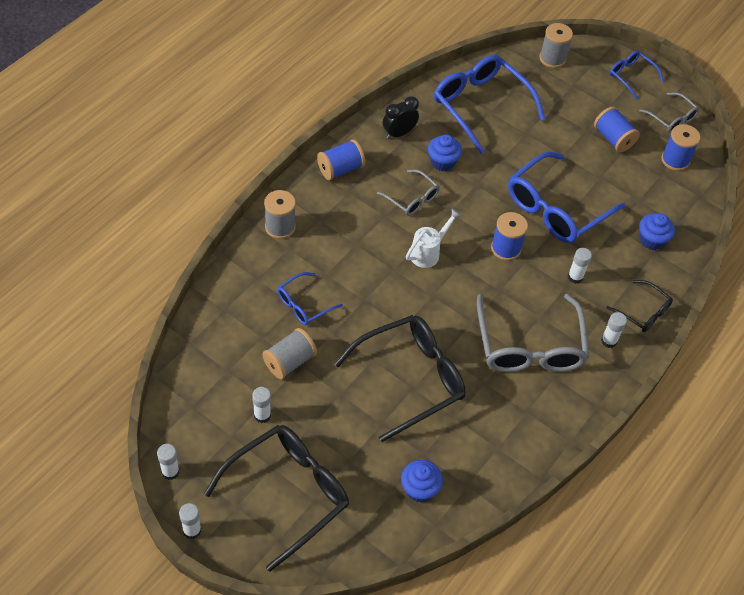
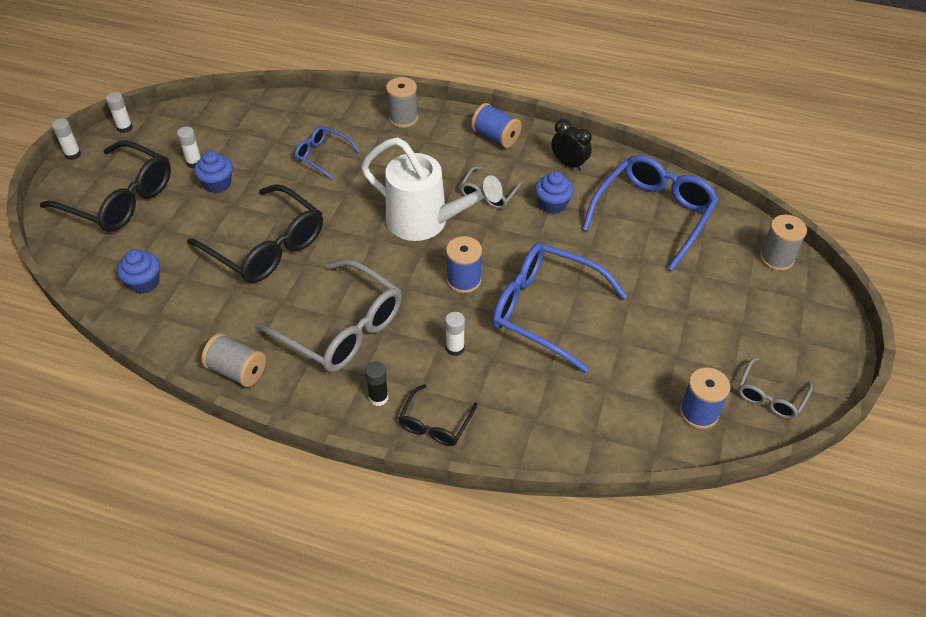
camera: 75 degrees right, 5 degrees down
grey spool [262,328,317,379] -> grey spool moved to [201,333,266,387]
white watering can [406,209,462,268] -> white watering can [361,138,503,241], size x1.92
grey glasses [477,294,589,372] -> grey glasses turned 120 degrees counterclockwise [255,259,402,372]
blue spool [594,106,640,152] -> none
white glue stick [601,312,627,348] -> black glue stick [365,361,388,406]
blue glasses [610,51,664,100] -> none
blue cupcake [639,213,675,250] -> blue cupcake moved to [194,151,233,193]

